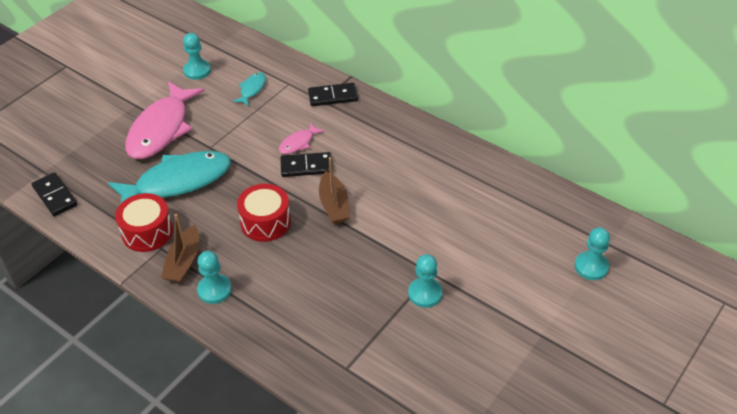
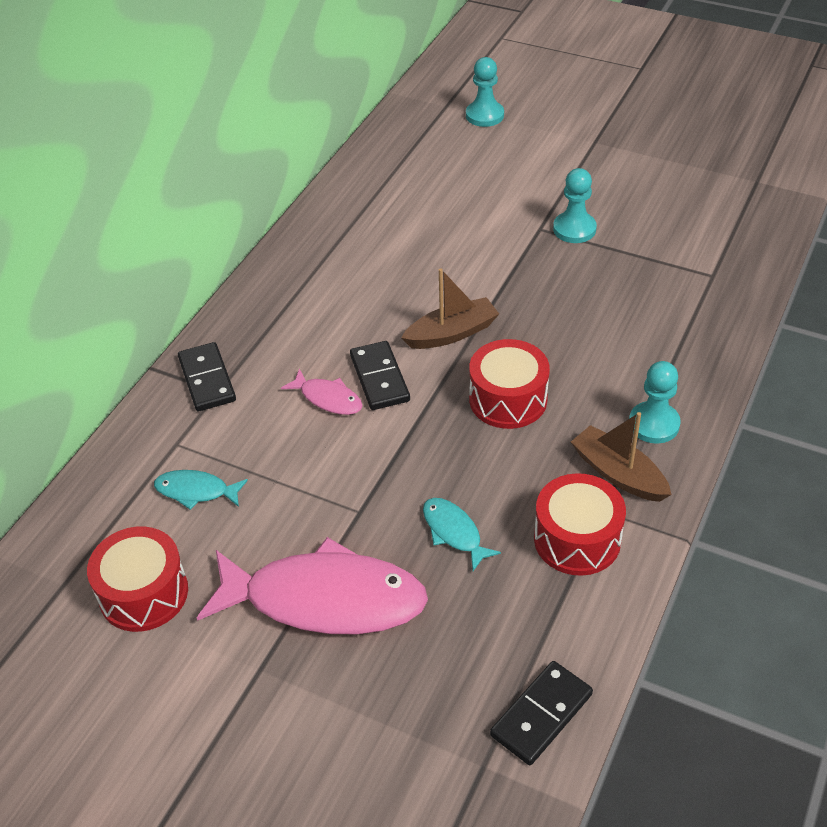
camera: 100 degrees left, 0 degrees up
turquoise fish [108,151,231,203] -> turquoise fish [423,498,501,571], size x0.45
brown boat [161,214,199,283] -> brown boat turned 135 degrees counterclockwise [571,412,672,502]
turquoise pawn [183,33,211,80] -> red drum [87,527,188,632]

